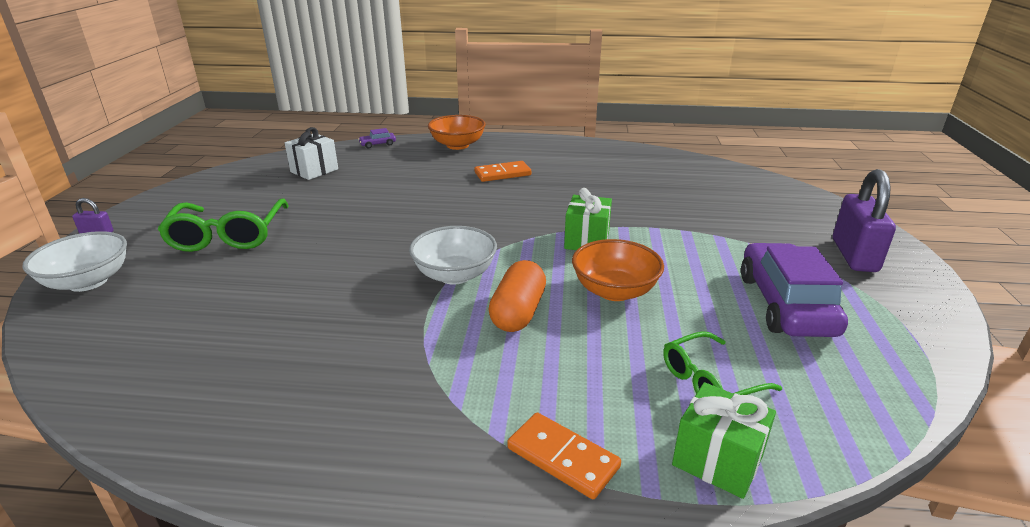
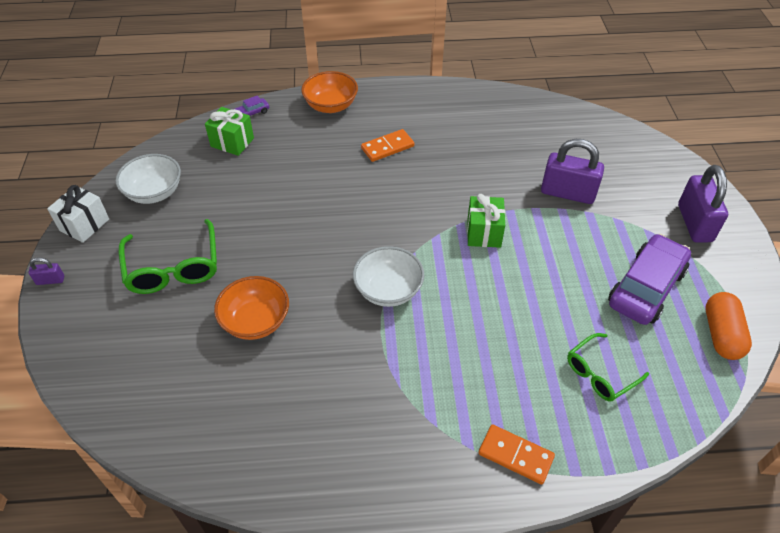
camera: 10 degrees left, 20 degrees up
white bowl [22,231,127,292] -> white bowl moved to [115,154,181,204]
white gift [285,127,338,180] -> white gift moved to [47,185,109,243]
orange capsule [488,260,546,332] -> orange capsule moved to [706,292,752,360]
orange bowl [572,239,664,301] -> orange bowl moved to [214,276,289,340]
green gift [672,382,776,499] -> green gift moved to [205,107,254,156]
purple car [741,243,848,337] -> purple car turned 45 degrees clockwise [608,234,691,325]
none -> purple padlock [541,139,604,204]

